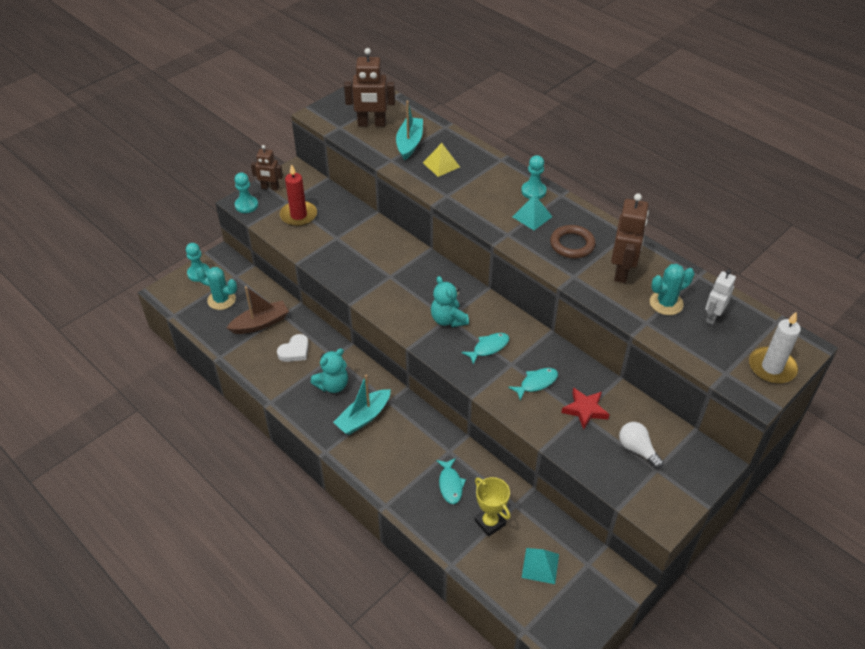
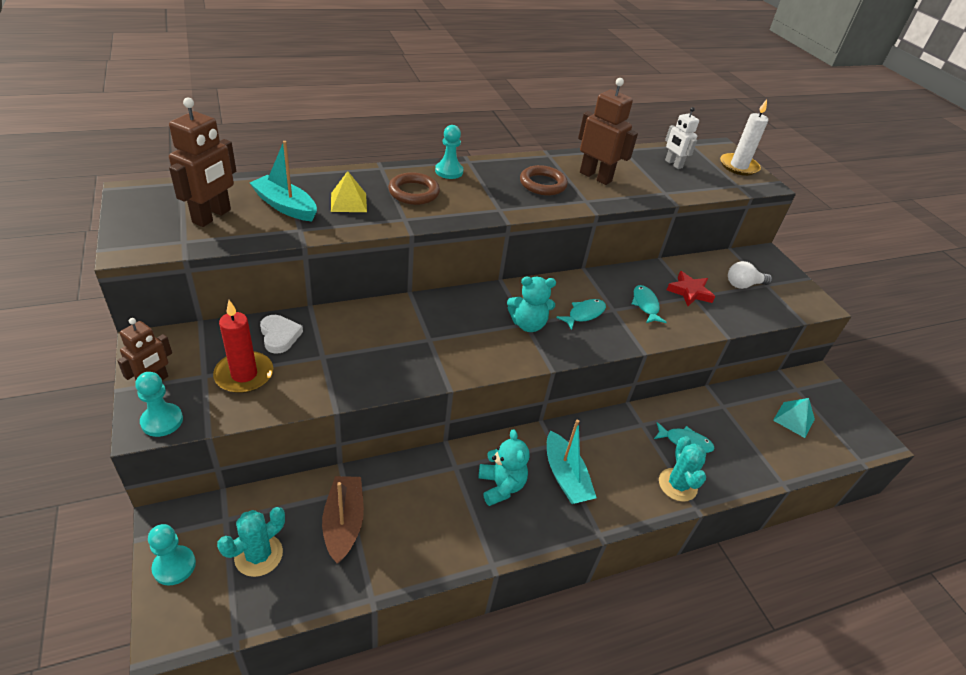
camera: 70 degrees left, 5 degrees down
white heart [277,334,309,362] -> white heart moved to [260,315,303,354]
turquoise fish [462,333,509,365] -> turquoise fish turned 60 degrees clockwise [556,299,606,330]
yellow trophy [475,477,510,537] -> none
turquoise pyramid [513,195,552,230] -> none
turquoise cactus [650,264,694,315] -> turquoise cactus moved to [659,436,706,502]
none -> brown ring [388,172,440,205]

